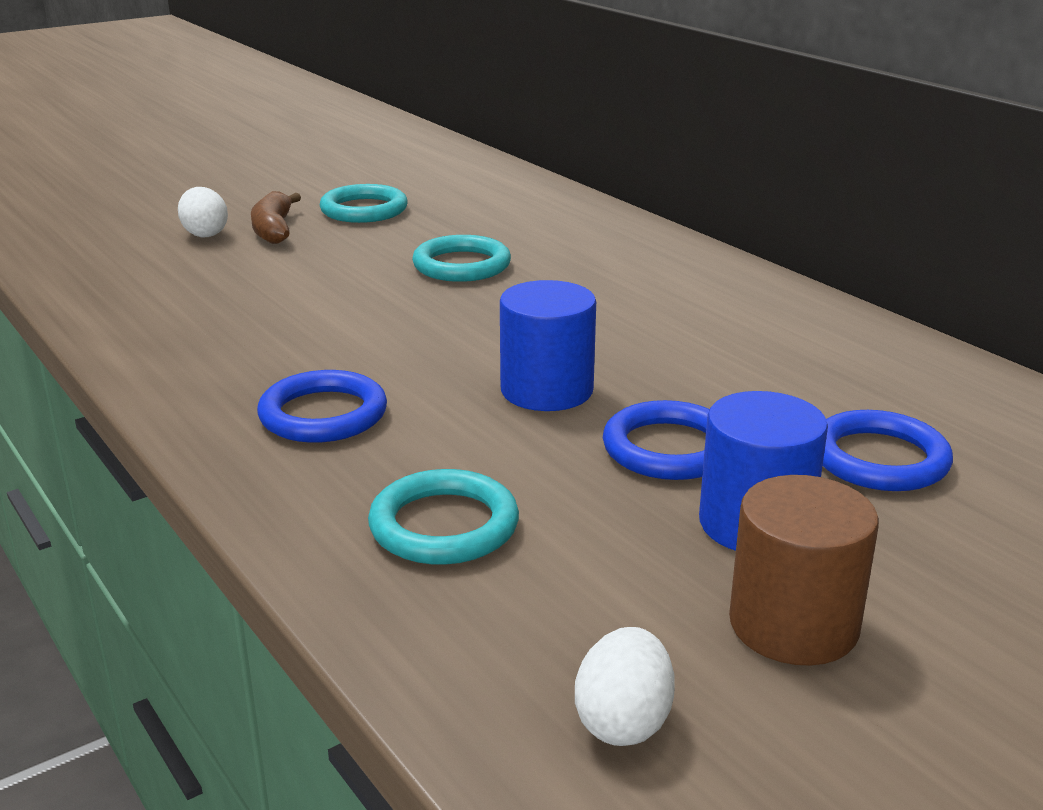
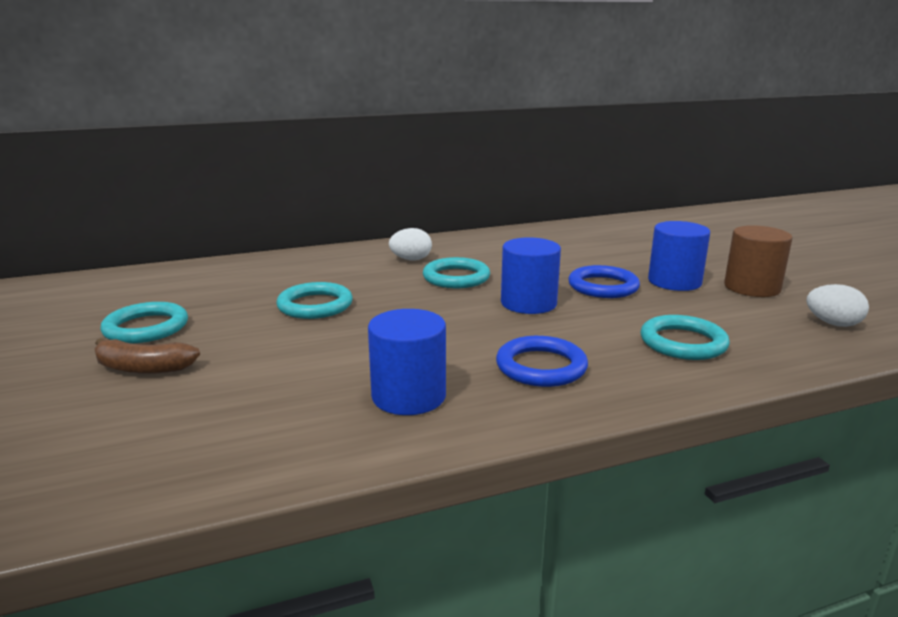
camera: 75 degrees left, 5 degrees down
white egg [178,187,228,237] -> white egg moved to [389,228,432,261]
blue ring [823,410,953,491] -> none
none -> blue cylinder [368,309,446,415]
none -> turquoise ring [423,257,490,288]

